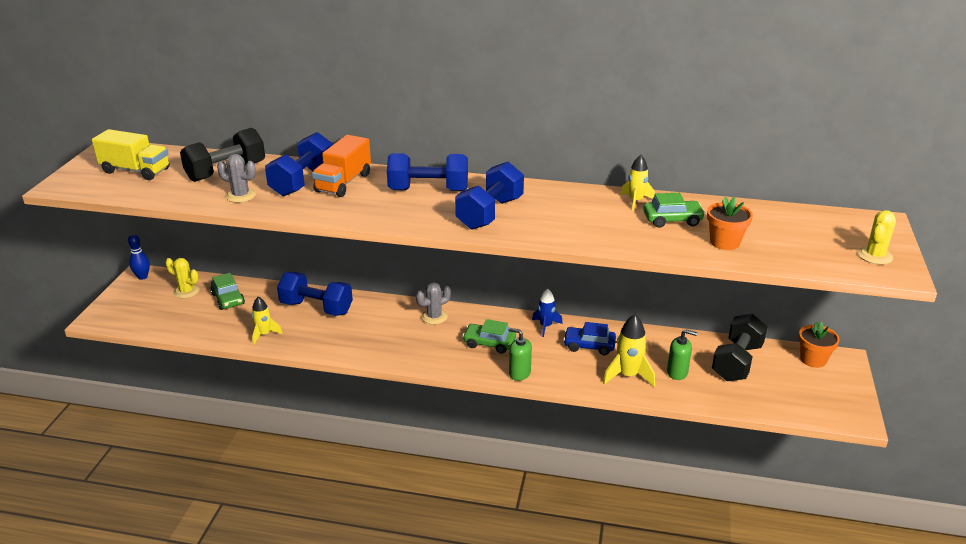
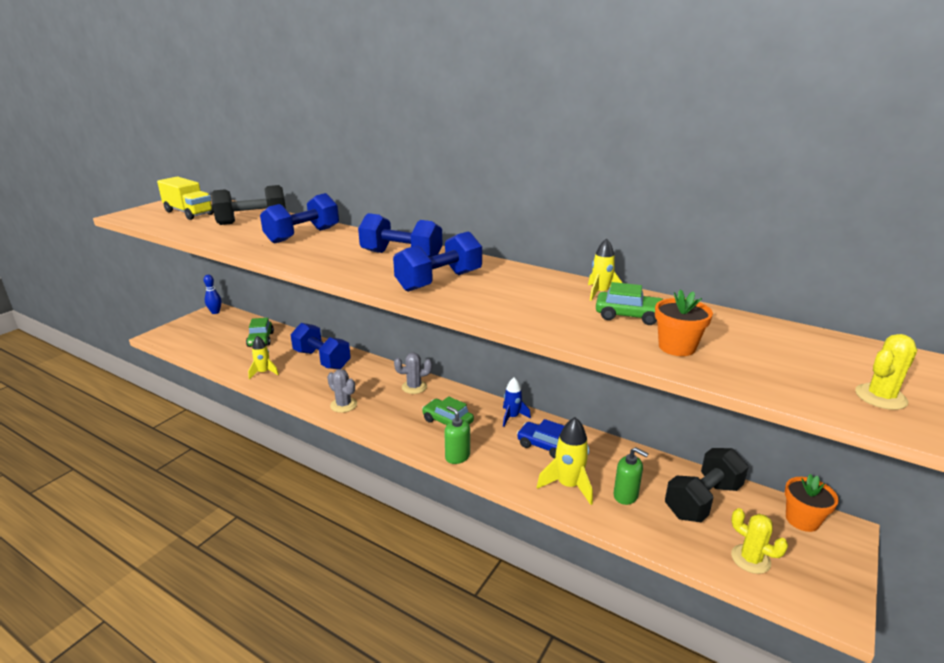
camera: 20 degrees right, 5 degrees down
yellow cactus [165,258,200,299] -> yellow cactus moved to [731,508,788,574]
grey cactus [217,154,256,203] -> grey cactus moved to [327,369,357,413]
orange truck [312,135,371,197] -> none

